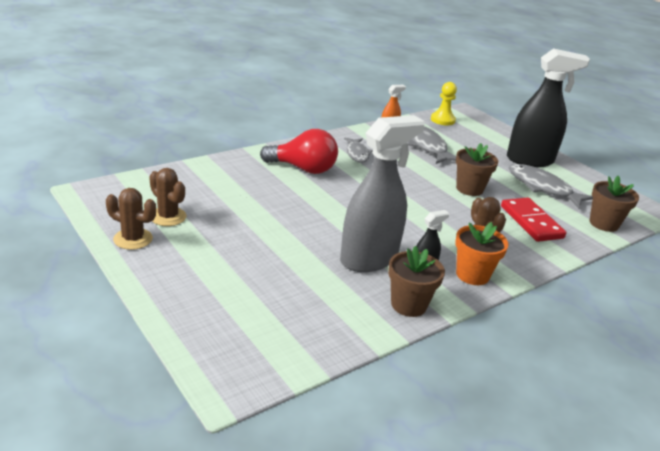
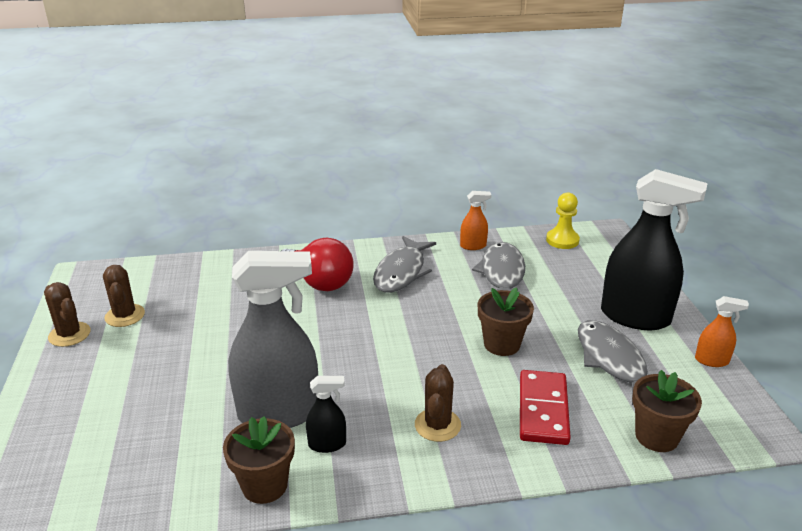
camera: 30 degrees right, 0 degrees up
grey fish [344,138,373,163] -> grey fish [373,236,436,293], size x1.58
orange flower pot [455,222,508,285] -> none
none -> orange spray bottle [695,296,749,367]

